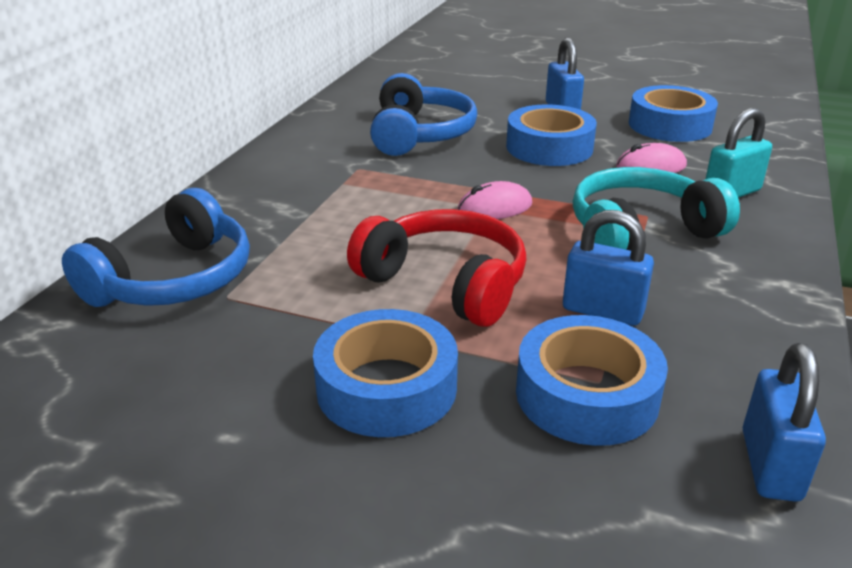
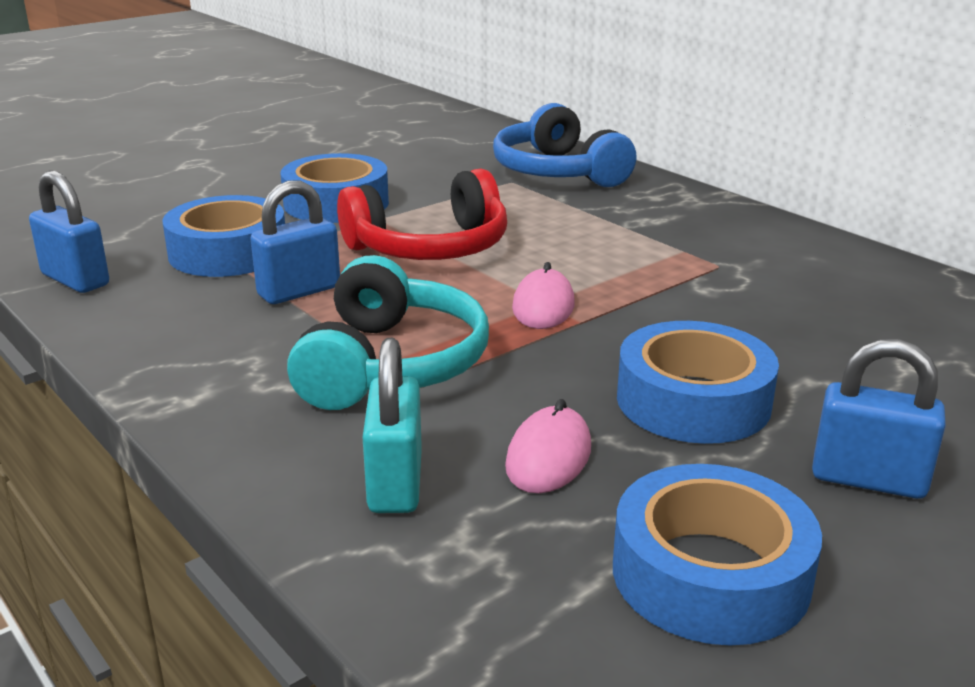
camera: 120 degrees right, 5 degrees down
blue headphones [370,73,477,156] -> none

